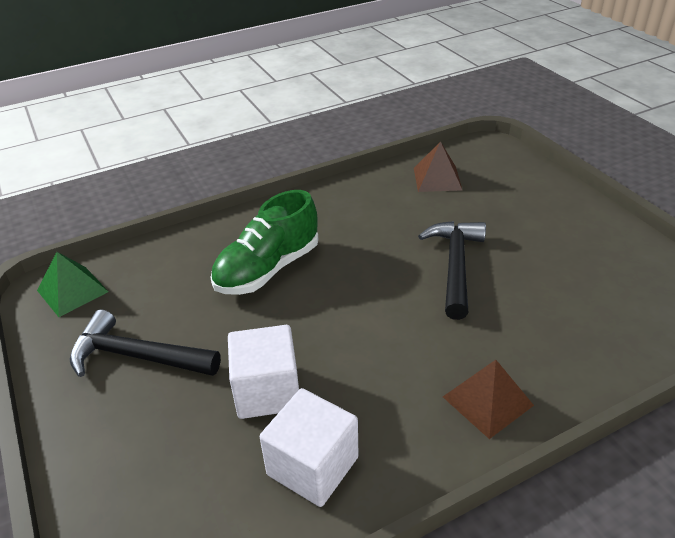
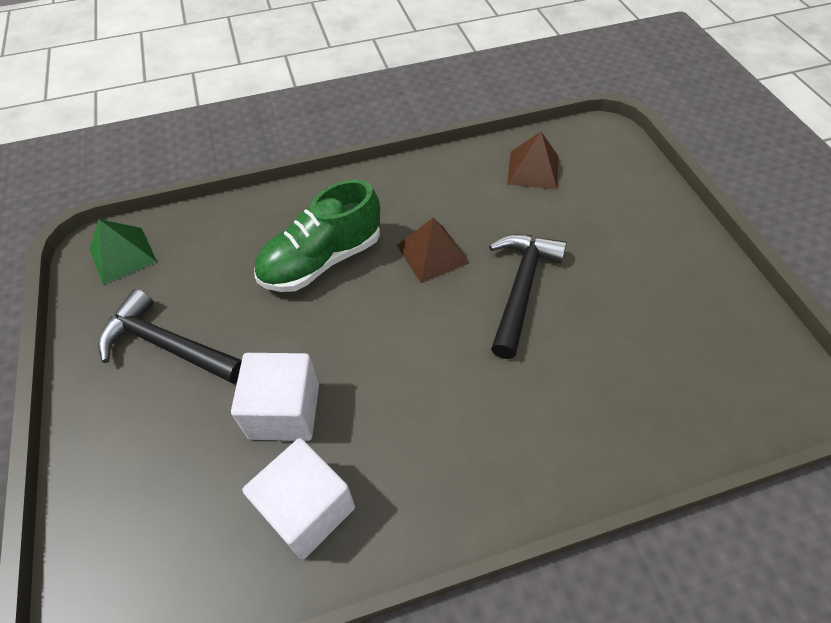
camera: 10 degrees right, 15 degrees up
brown pyramid [443,360,534,439] -> brown pyramid moved to [397,218,469,283]

